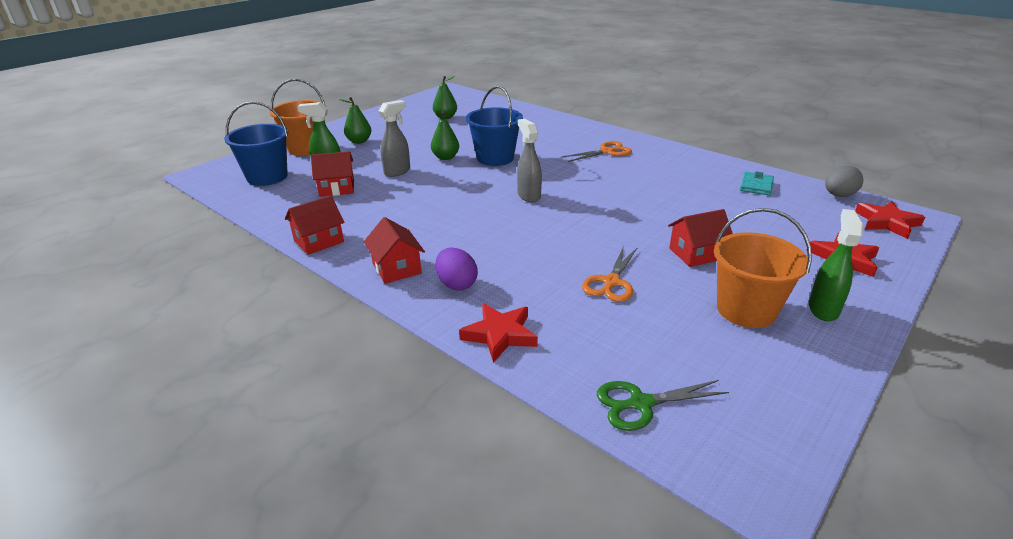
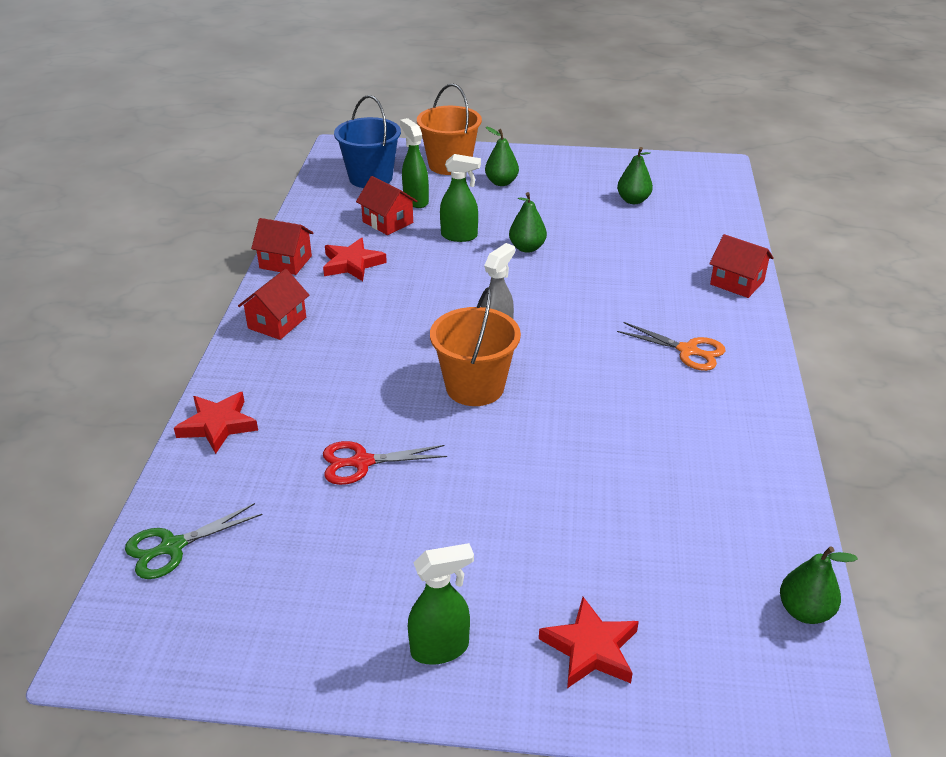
camera: 55 degrees right, 5 degrees up
grey spray bottle [379,100,410,177] -> green spray bottle [440,154,481,242]
purple egg [436,248,478,291] -> none
blue bucket [466,86,523,166] -> none
orange scissors [582,246,638,302] -> red scissors [323,441,447,485]
green scissors [597,380,729,431] -> green scissors turned 75 degrees counterclockwise [125,503,263,579]
red house [668,209,733,267] -> red house moved to [709,234,774,298]
orange bucket [714,208,812,328] -> orange bucket moved to [430,287,521,406]
turquoise wallet [740,171,774,196] -> none
grey egg [825,166,863,197] -> green pear [780,546,858,624]
red star [855,201,925,239] -> red star moved to [323,238,387,281]

